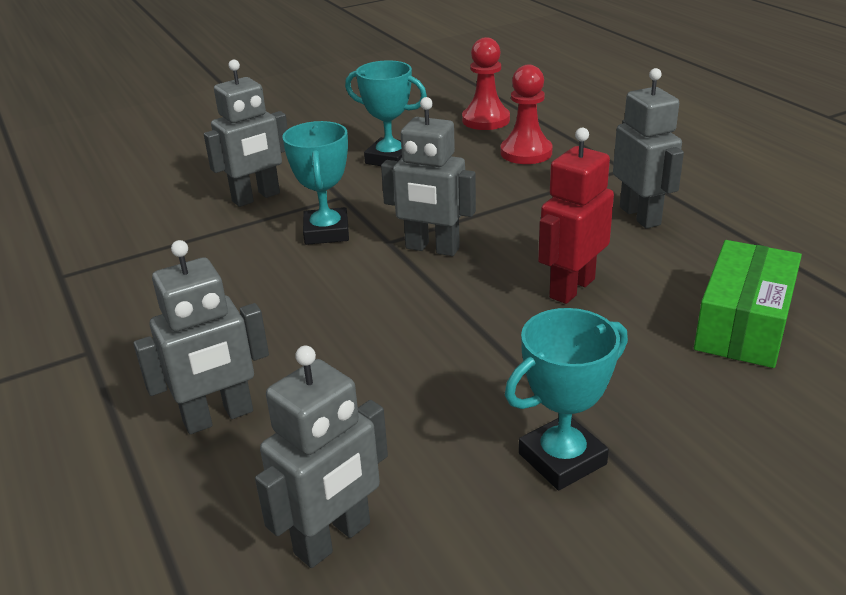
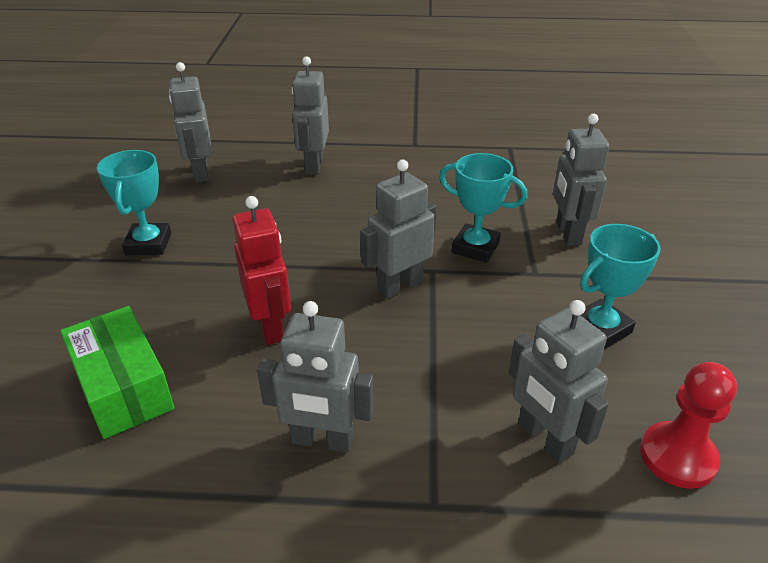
camera: 120 degrees right, 5 degrees up
red pawn [501,65,553,164] -> grey robot [509,300,609,463]

